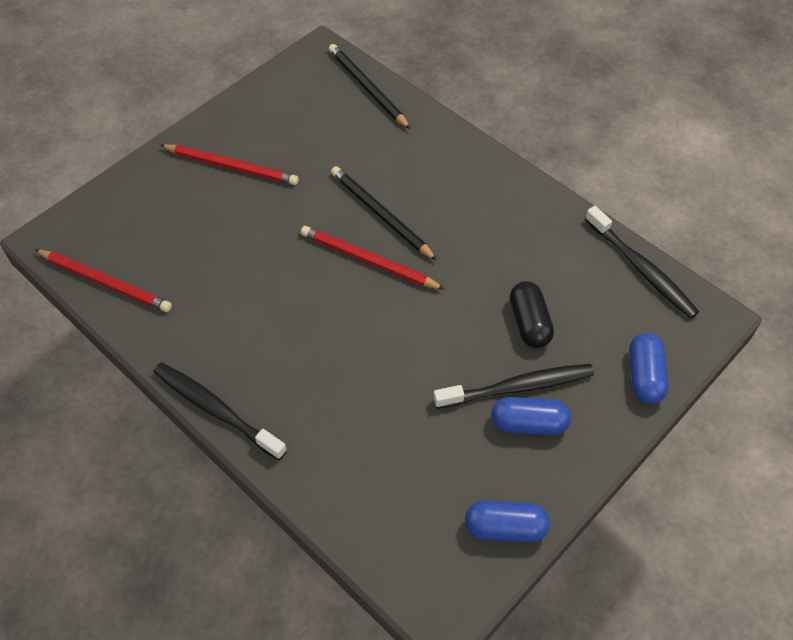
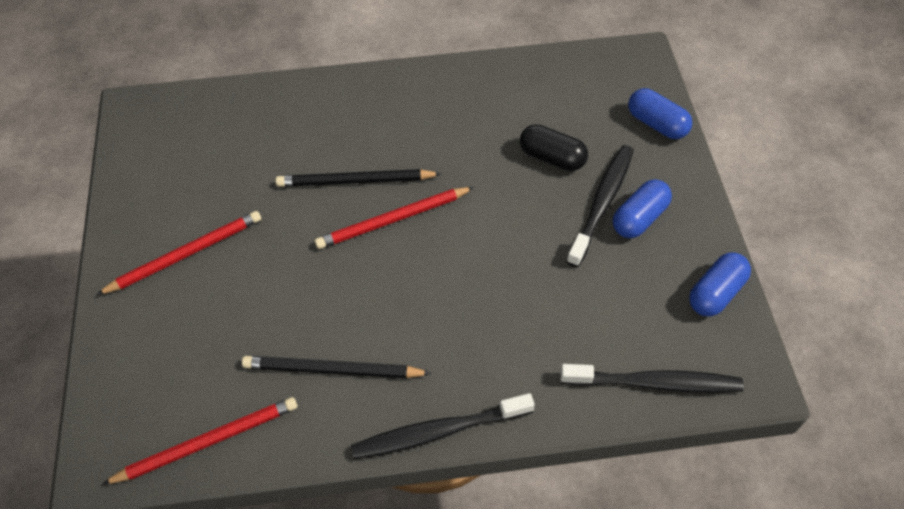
camera: 50 degrees left, 0 degrees up
black pencil [329,44,410,129] -> black pencil moved to [242,356,432,378]
black toothbrush [585,206,699,319] -> black toothbrush moved to [561,364,744,393]

